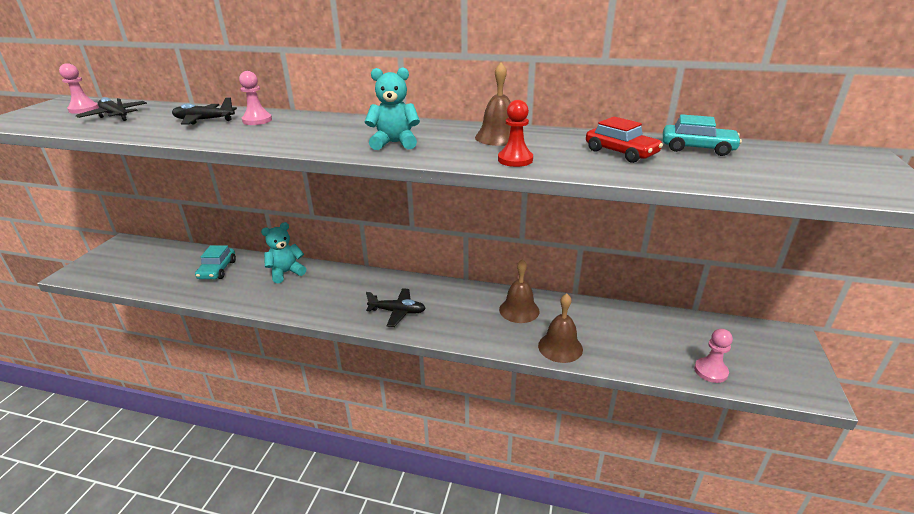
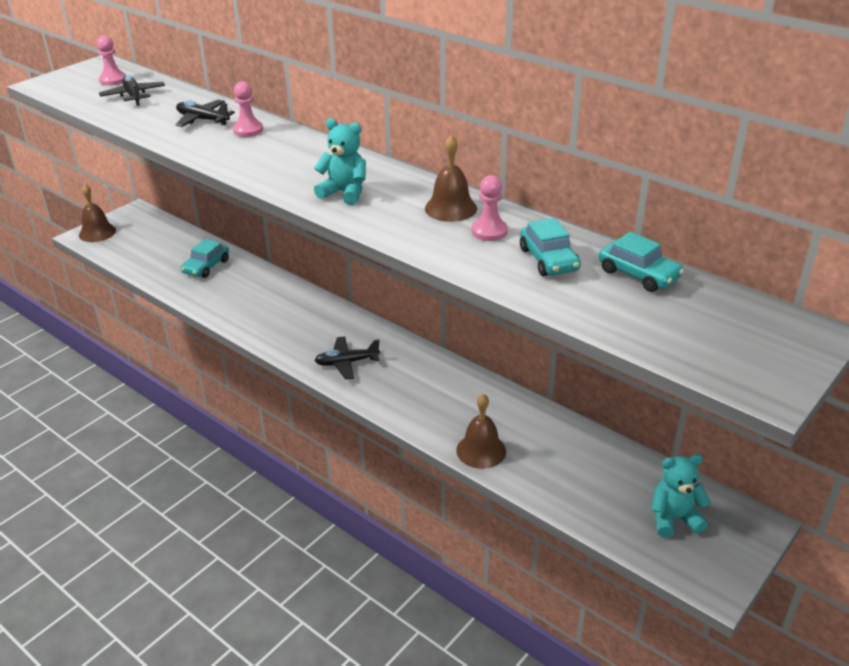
camera: 25 degrees right, 5 degrees up
turquoise teddy bear [261,222,306,283] -> turquoise teddy bear moved to [652,454,711,538]
black plane [366,288,426,327] -> black plane turned 135 degrees clockwise [314,336,380,380]
red pawn [498,100,533,167] -> none
brown bell [499,259,540,323] -> brown bell moved to [79,184,116,242]
red car [586,116,663,163] -> turquoise car [520,218,581,276]
pink pawn [694,329,733,383] -> pink pawn moved to [471,175,508,241]

